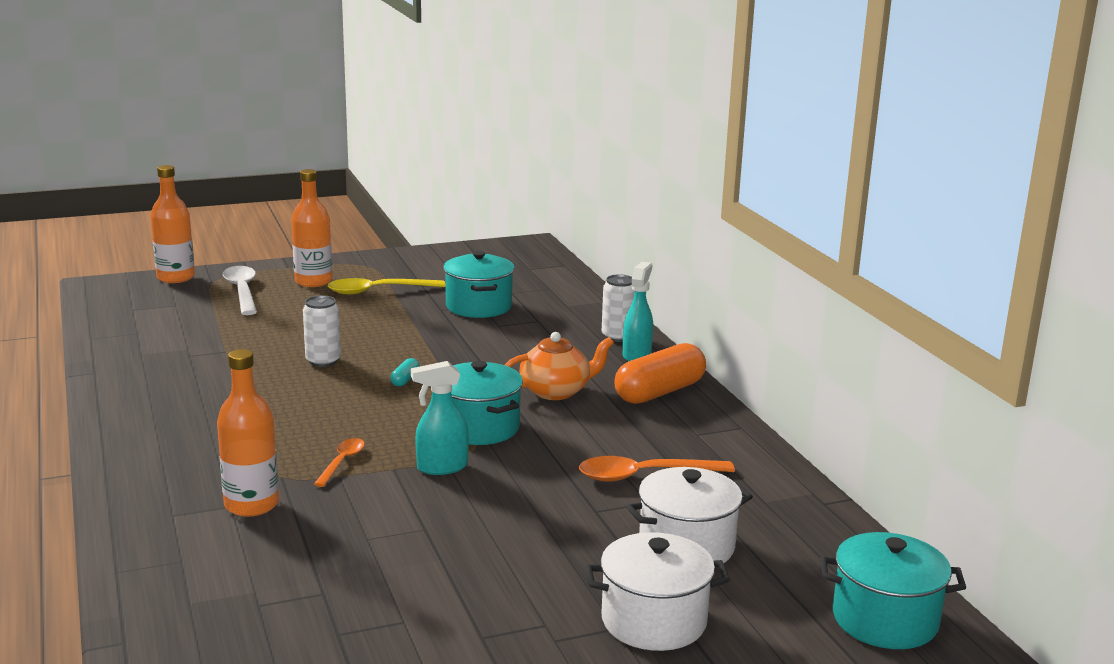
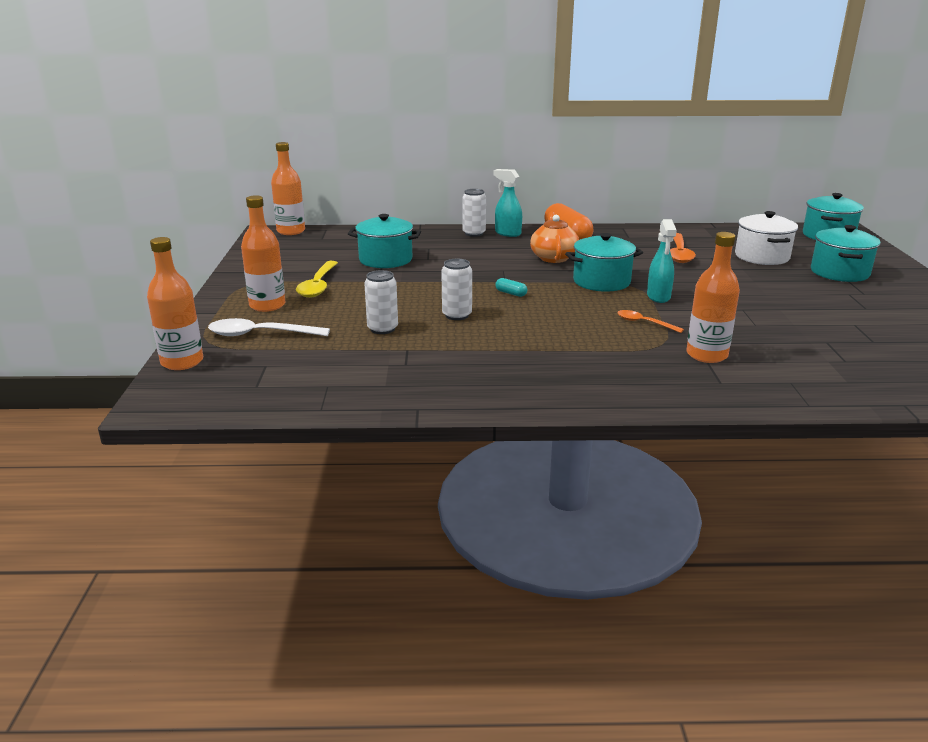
camera: 70 degrees left, 5 degrees up
white pot [585,532,730,651] -> turquoise pot [811,225,881,282]
none -> orange bottle [271,142,305,235]
none -> white can [364,270,398,334]

